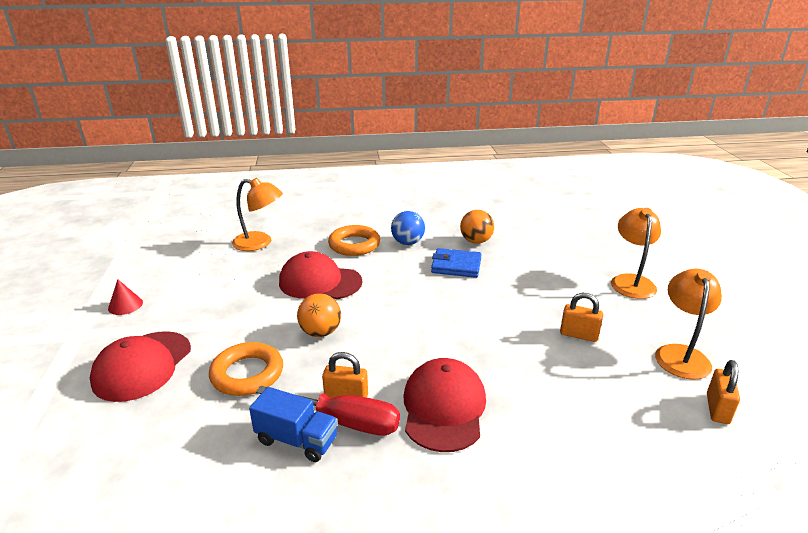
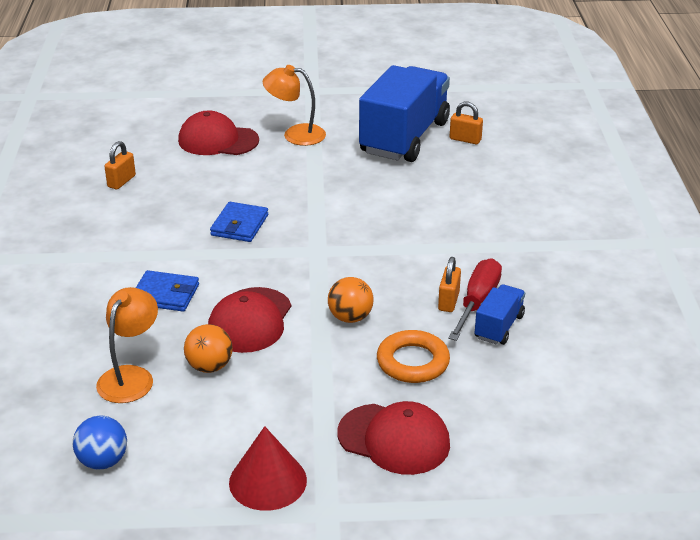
camera: 85 degrees left, 5 degrees up
red cone [108,279,143,315] -> red cone [229,426,307,511], size x1.79
orange ring [328,225,380,256] -> blue wallet [136,270,199,312]
blue ball [391,211,425,245] -> blue ball moved to [73,416,127,470]
red cap [404,358,486,452] -> red cap moved to [178,111,259,155]
orange ball [460,210,494,244] -> orange ball moved to [184,324,233,373]
orange padlock [560,293,603,342] -> orange padlock moved to [104,141,136,189]
orange lamp [655,269,722,380] -> blue truck [359,65,450,162]

